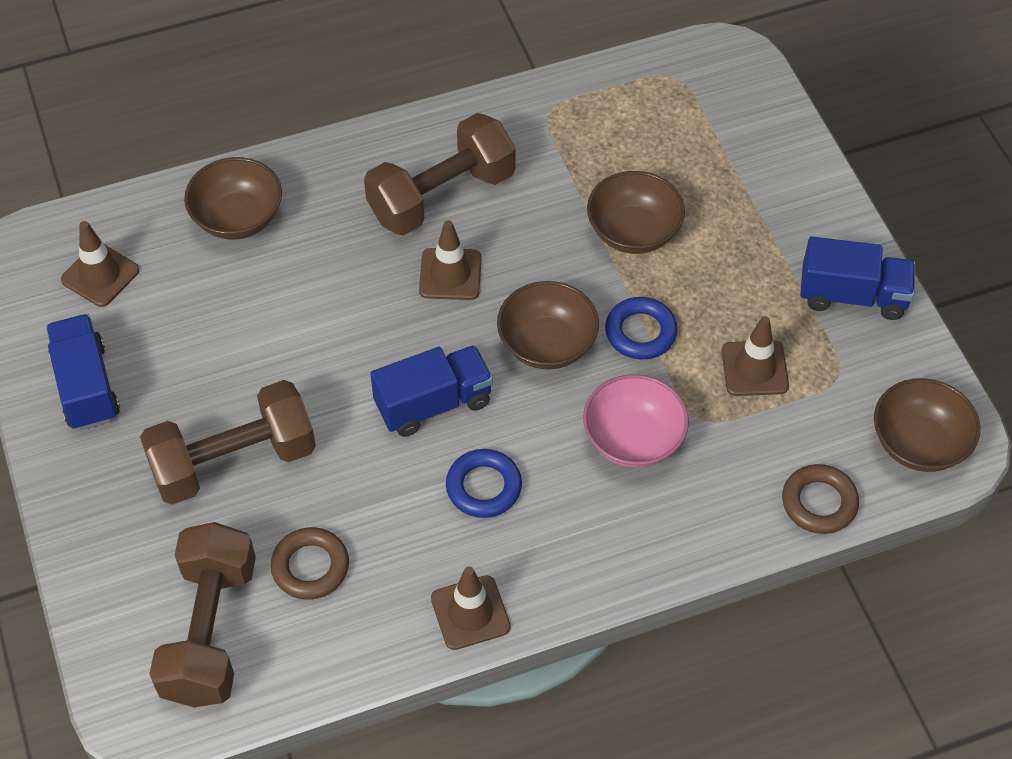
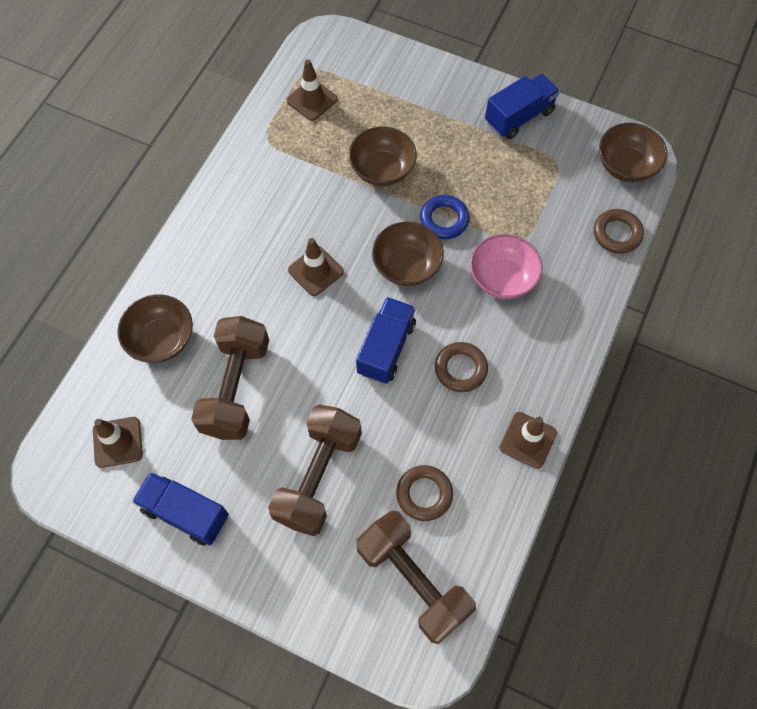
camera: 45 degrees left, 10 degrees up
brown dumbbell [364,113,516,236] -> brown dumbbell moved to [191,316,269,440]
blue ring [446,449,522,518] -> brown ring [435,342,488,392]
brown traffic cone [721,316,789,396] -> brown traffic cone moved to [287,59,337,121]

